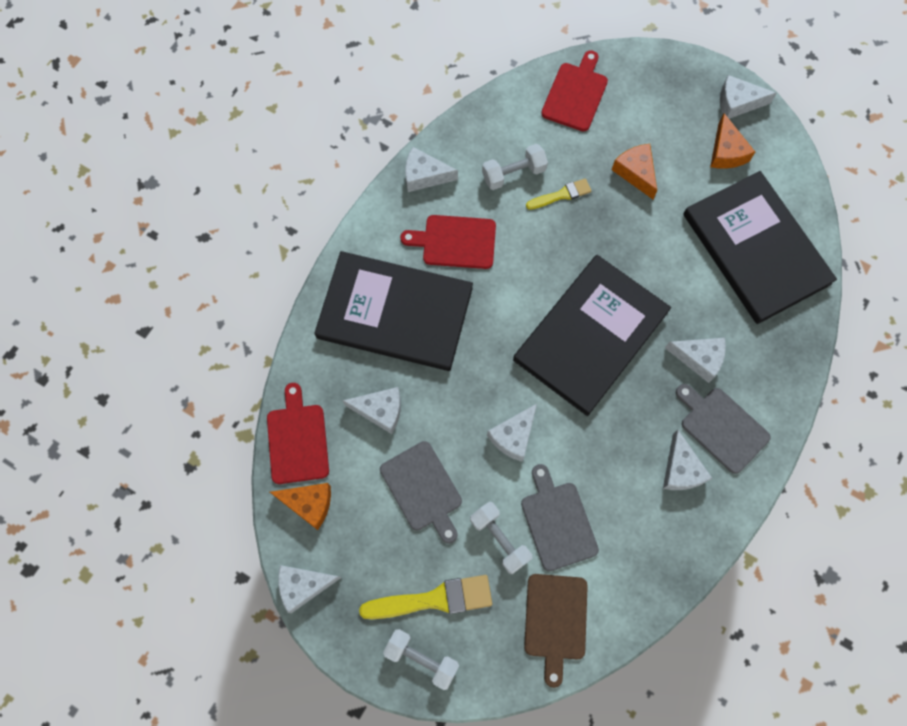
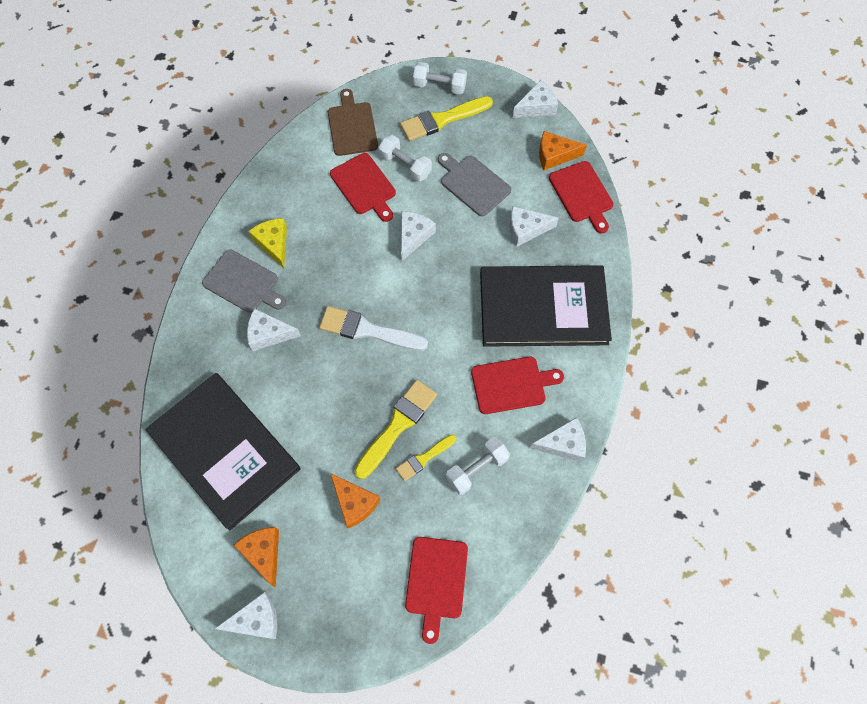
camera: 165 degrees right, 5 degrees down
black book [513,255,671,416] -> white brush [319,306,428,351]
grey cutting board [521,464,599,571] -> red cutting board [330,153,396,222]
white cheese [663,430,712,490] -> yellow cheese [248,218,287,268]
none -> yellow brush [354,380,437,479]

